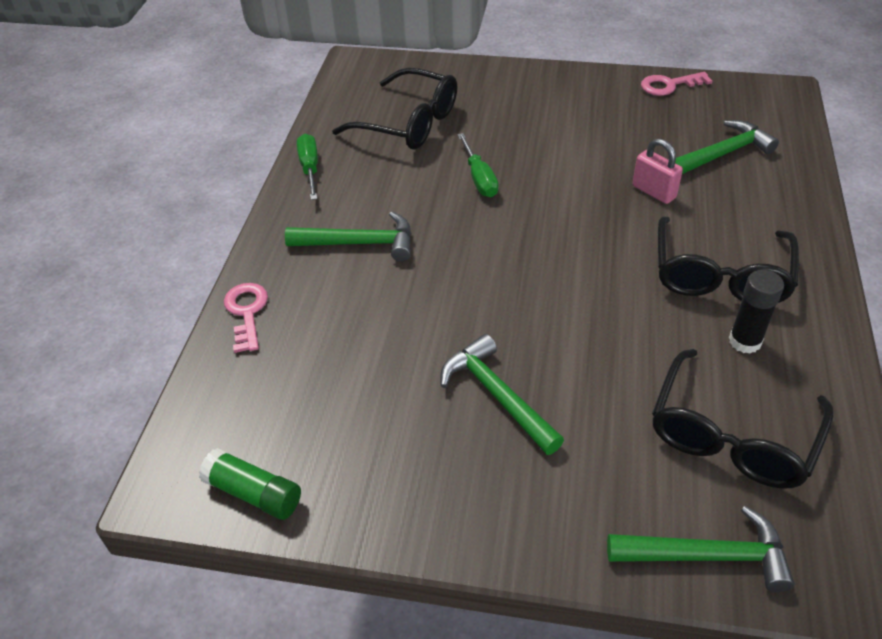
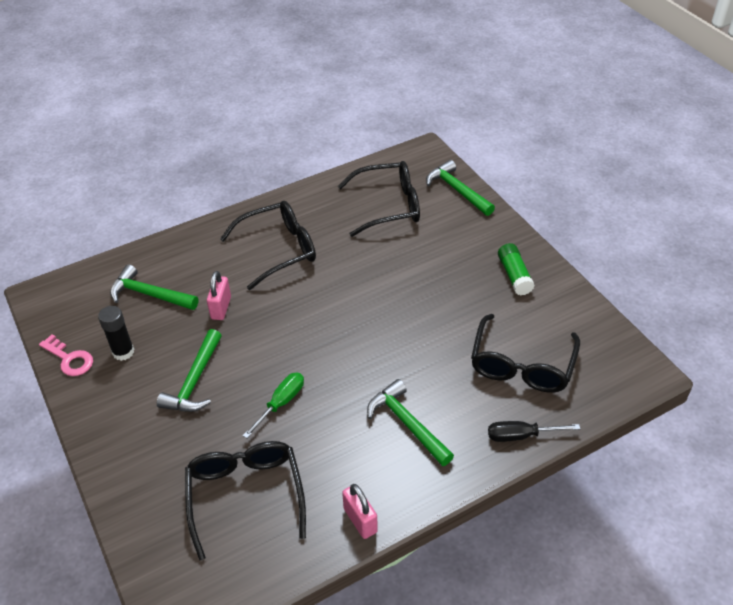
camera: 130 degrees left, 0 degrees up
green glue stick [199,448,301,520] -> green glue stick moved to [498,243,535,295]
pink key [224,283,268,353] -> black screwdriver [488,421,580,442]
green screwdriver [297,134,318,200] -> pink padlock [342,484,378,539]
green hammer [440,334,564,455] -> green hammer moved to [157,329,222,412]
black glue stick [729,270,784,354] -> black glue stick moved to [98,306,134,361]
none -> black glasses [471,314,580,393]

